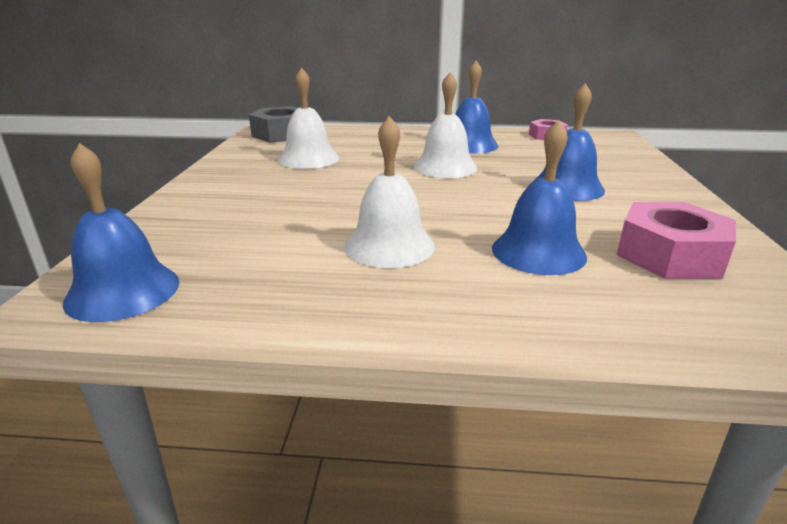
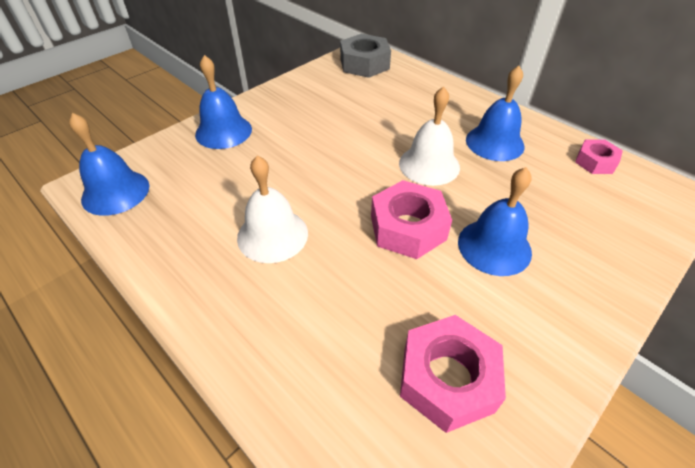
camera: 40 degrees right, 20 degrees up
white bell [278,68,339,169] -> none
blue bell [492,120,587,275] -> blue bell moved to [195,55,252,149]
none -> pink nut [371,180,452,259]

